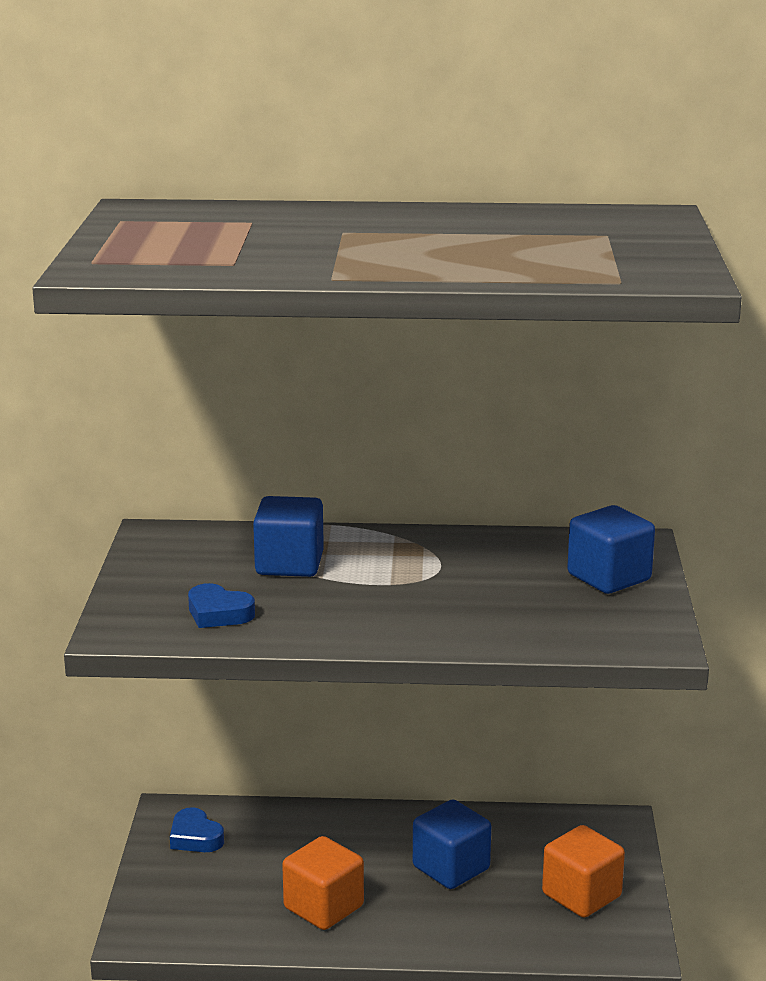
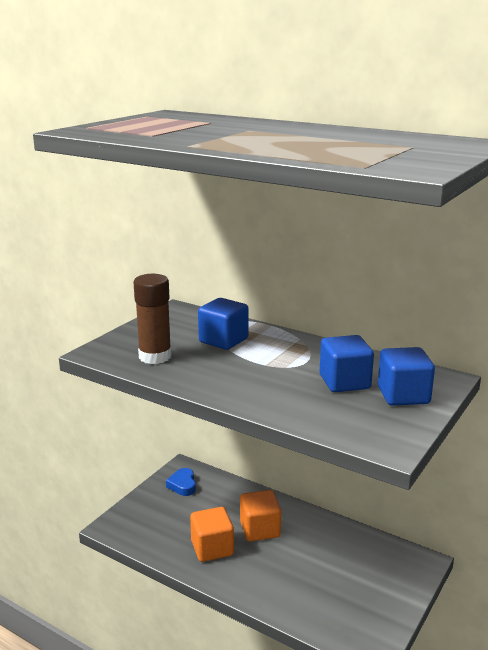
camera: 30 degrees right, 0 degrees up
blue heart [188,583,255,628] -> brown glue stick [133,274,172,364]
blue cube [413,800,491,889] -> blue cube moved to [320,335,374,392]
orange cube [542,825,625,917] -> orange cube moved to [240,490,281,541]

